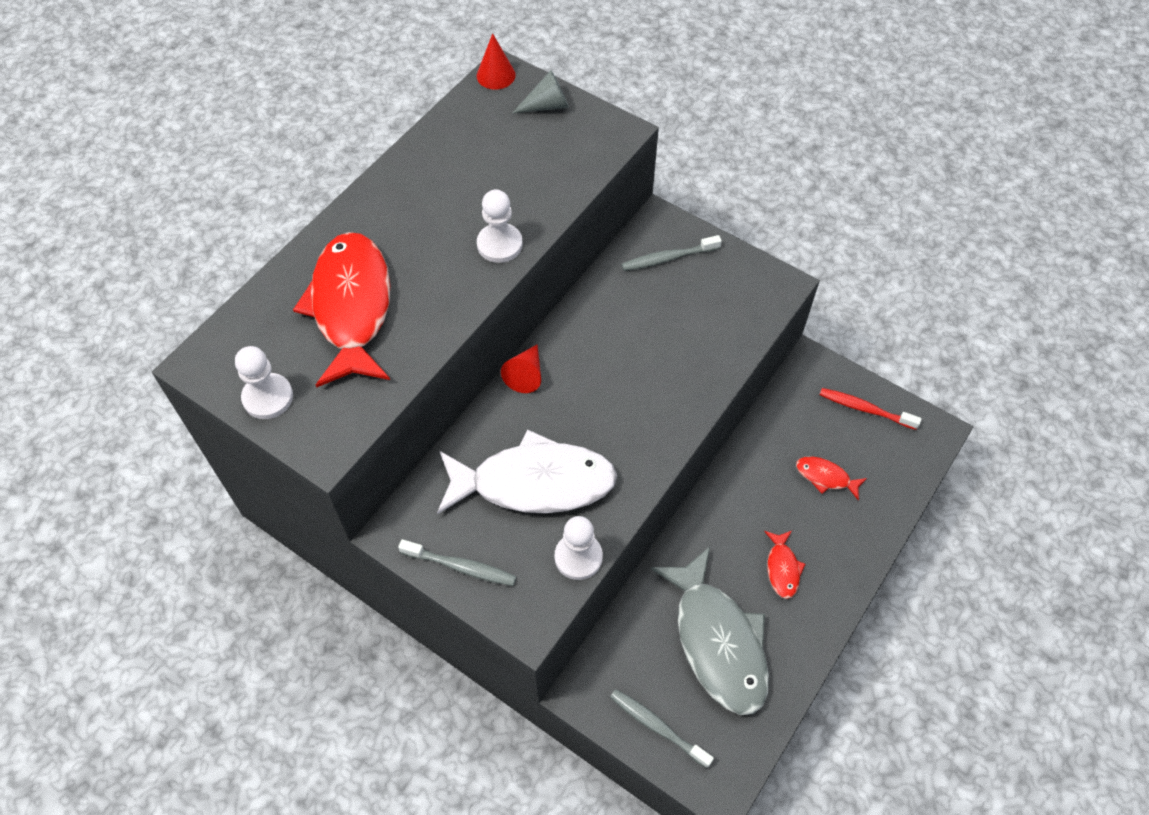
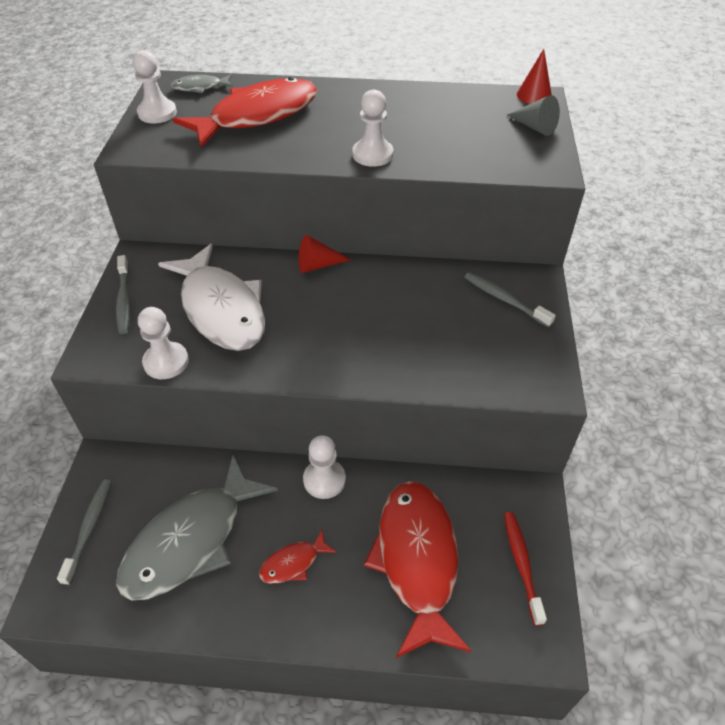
camera: 60 degrees right, 10 degrees down
red fish [796,457,867,501] -> red fish [364,481,471,658], size x2.28
none -> grey fish [171,74,233,93]
none -> white pawn [303,435,346,499]

